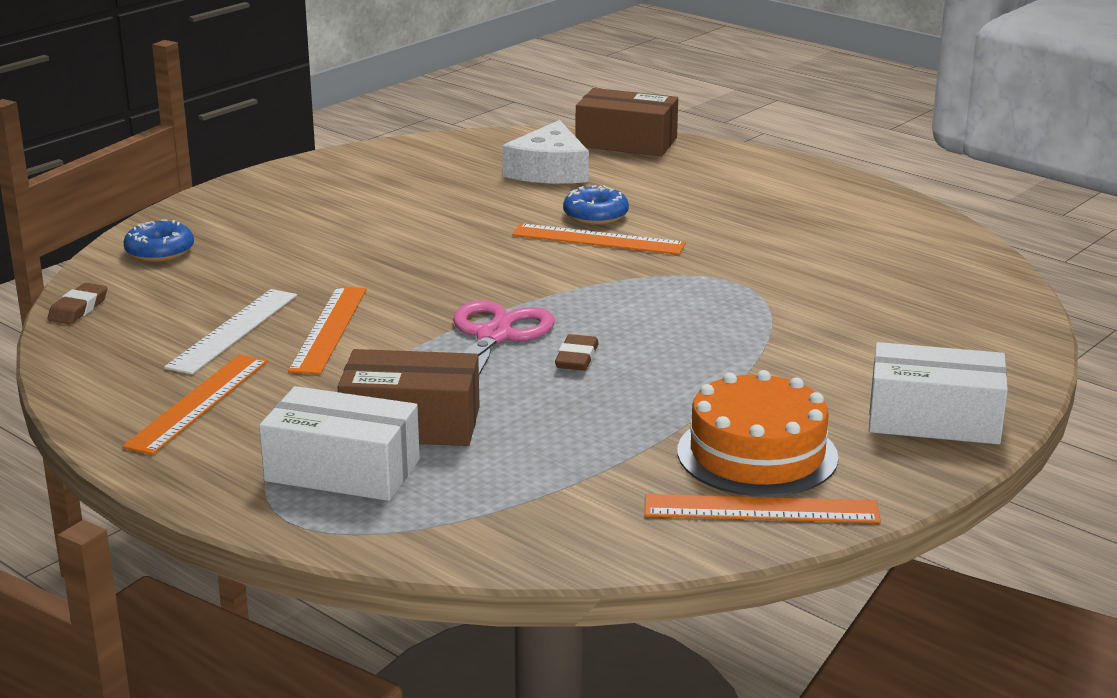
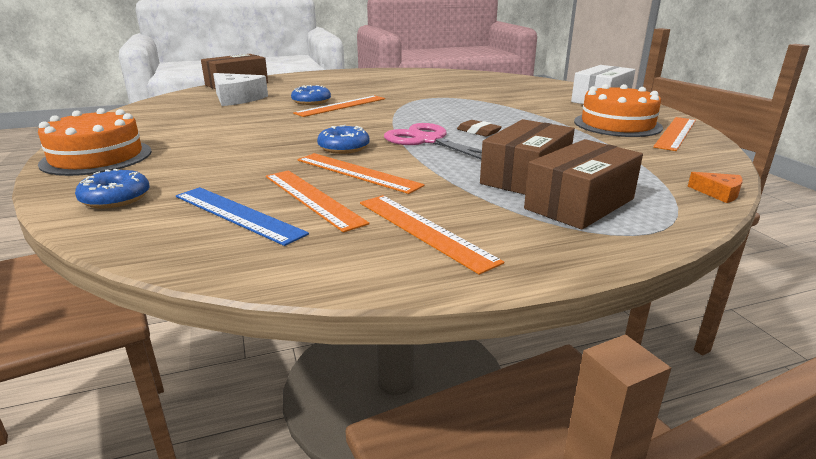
camera: 60 degrees left, 0 degrees up
brown eraser [47,283,107,324] -> none
white ruler [164,289,297,374] -> orange ruler [266,170,370,233]
white box [259,386,420,501] -> brown box [524,139,643,229]
none -> orange cake [38,108,152,176]
none -> blue ruler [176,187,309,246]
none -> blue donut [317,125,369,154]
none -> orange cheese [688,172,743,203]

